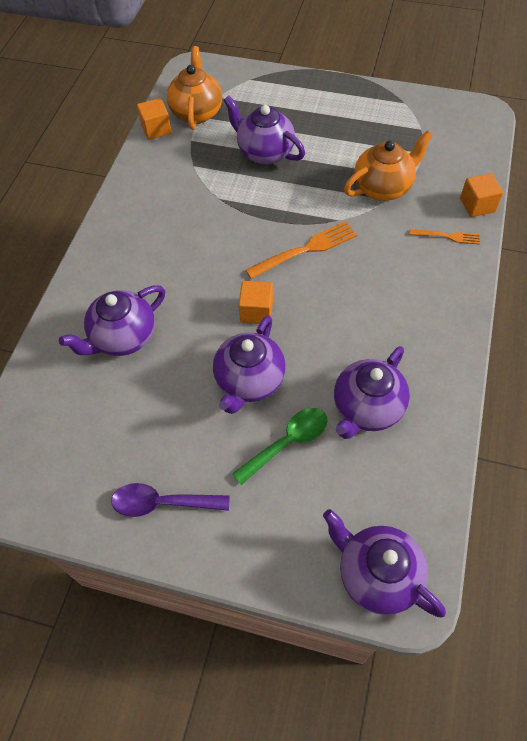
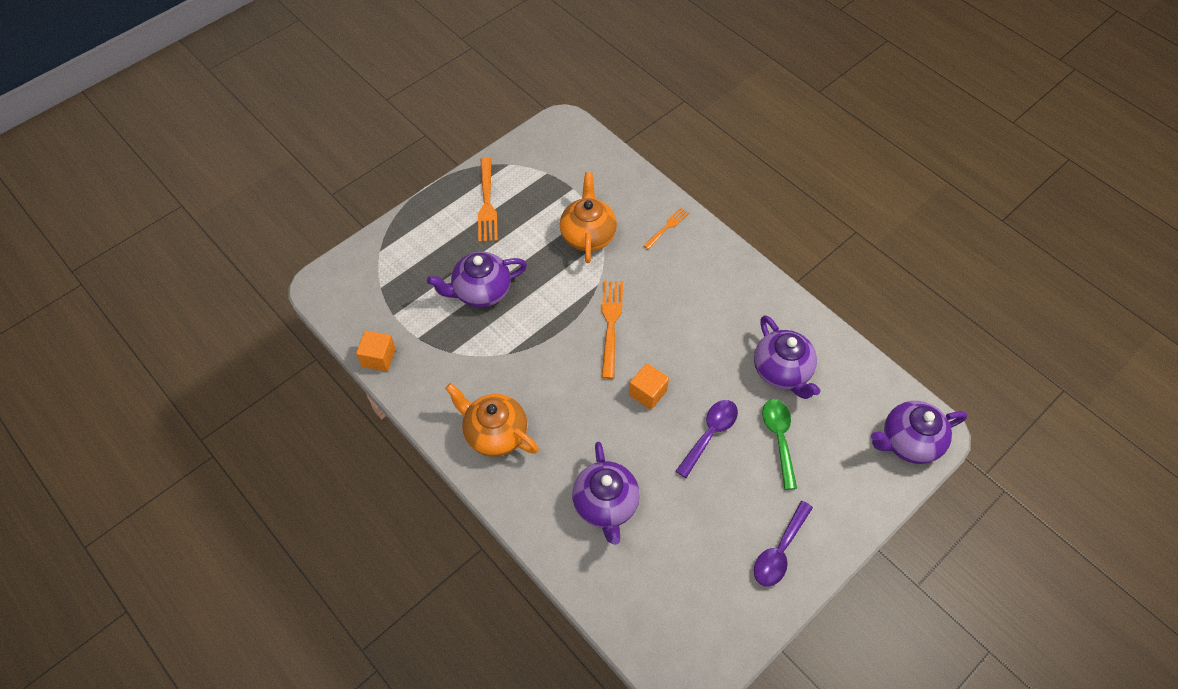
camera: 60 degrees left, 0 degrees up
orange teapot [167,46,222,130] -> orange teapot moved to [445,383,539,457]
purple teapot [213,315,286,414] -> purple spoon [676,400,738,478]
orange cube [460,173,503,217] -> none
none -> orange fork [478,157,498,242]

